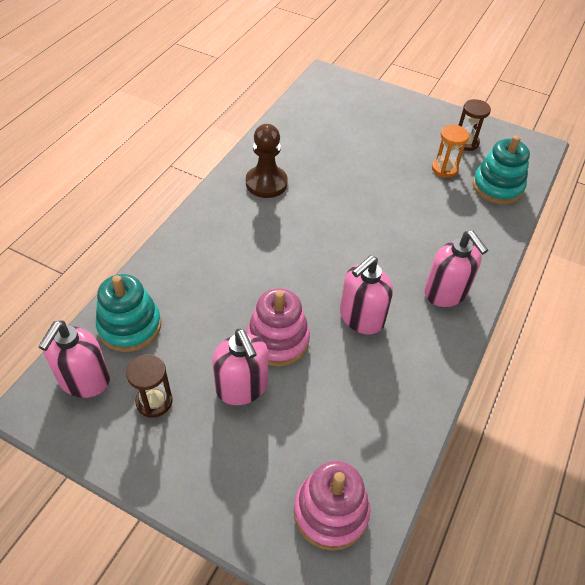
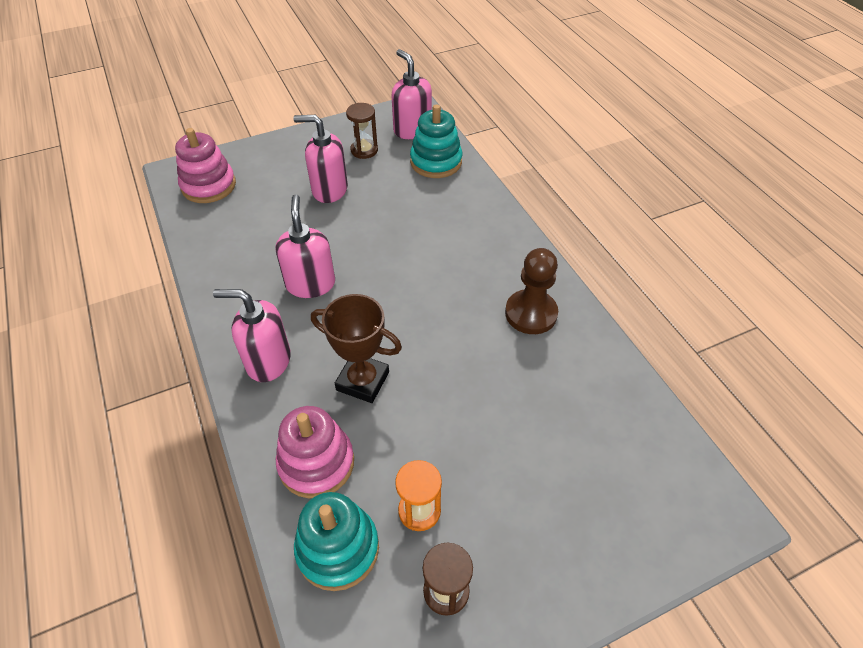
camera: 130 degrees right, 0 degrees up
pink stacking toy [246,288,310,367] -> pink stacking toy moved to [276,406,354,498]
none -> brown trophy [311,294,402,403]

